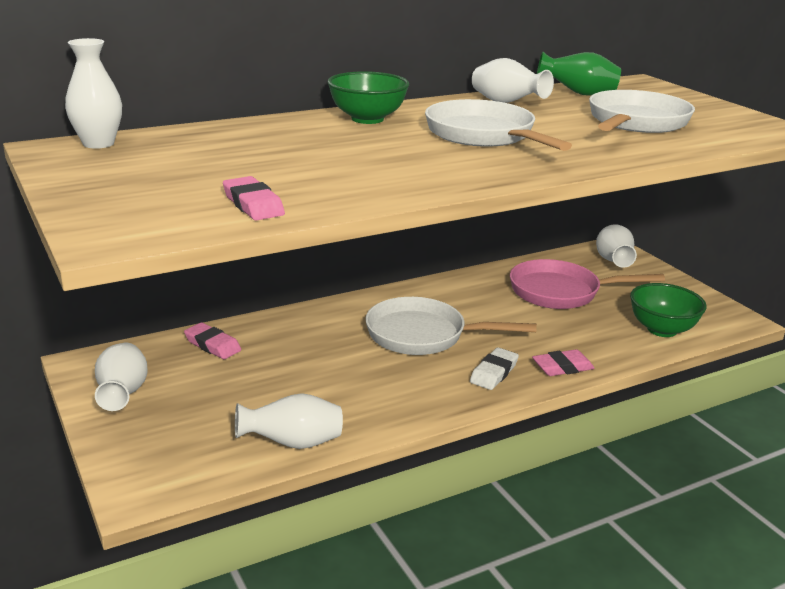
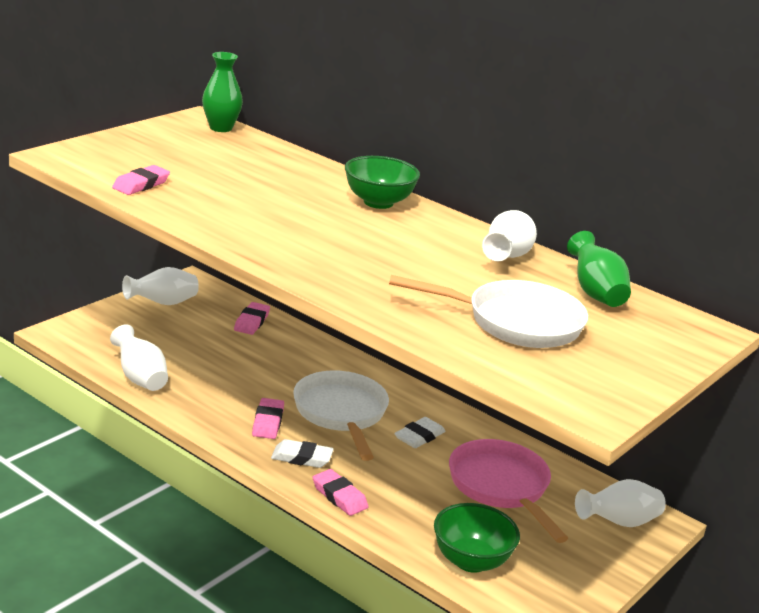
camera: 65 degrees right, 0 degrees up
white vase [65,38,122,149] -> green vase [202,52,243,132]
white pan [425,99,572,151] -> none
none -> pink eraser [252,398,284,439]
none -> white eraser [394,417,446,448]

